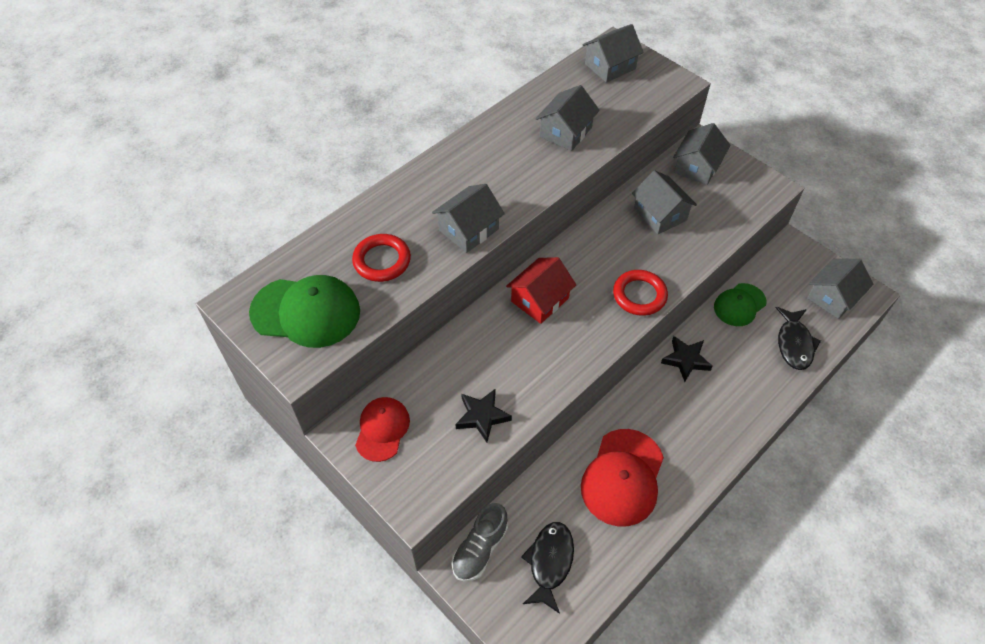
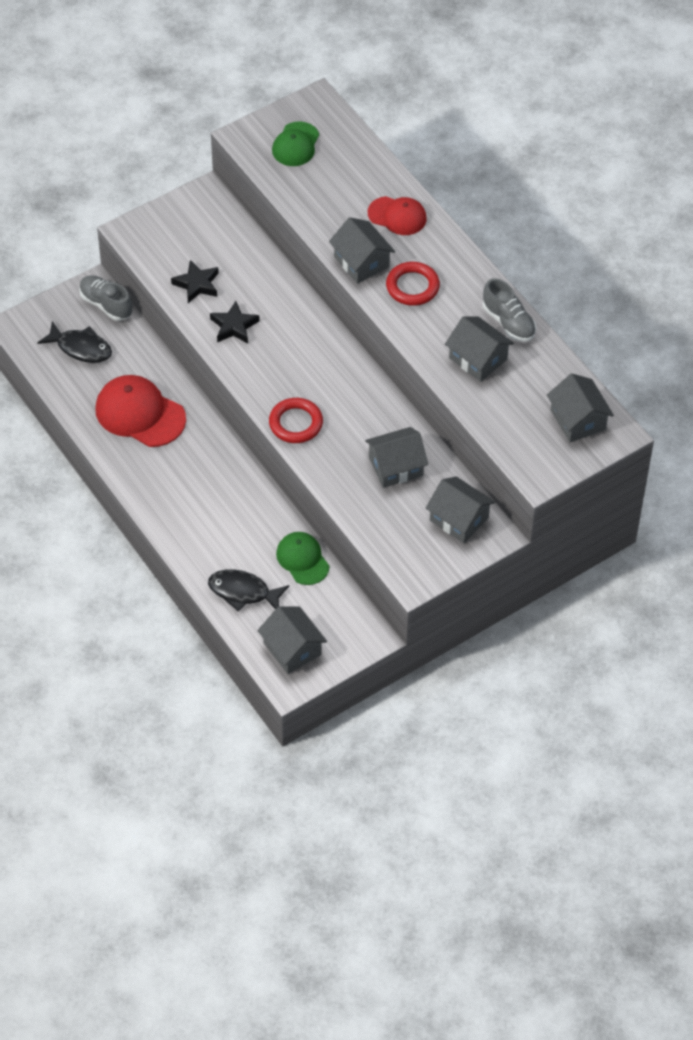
camera: 100 degrees right, 0 degrees up
green cap [249,275,360,348] -> green cap [272,121,319,166], size x0.63
red ring [352,234,411,282] -> red ring moved to [386,262,440,306]
red cap [355,397,410,462] -> red cap moved to [368,196,427,235]
red house [506,257,576,324] -> none
black star [661,336,713,382] -> black star moved to [210,301,259,344]
none -> grey shoe [483,278,536,342]

